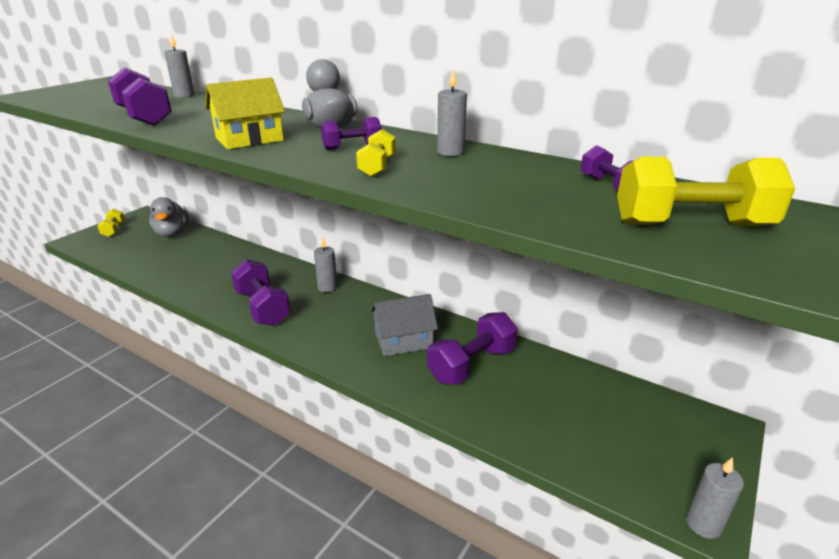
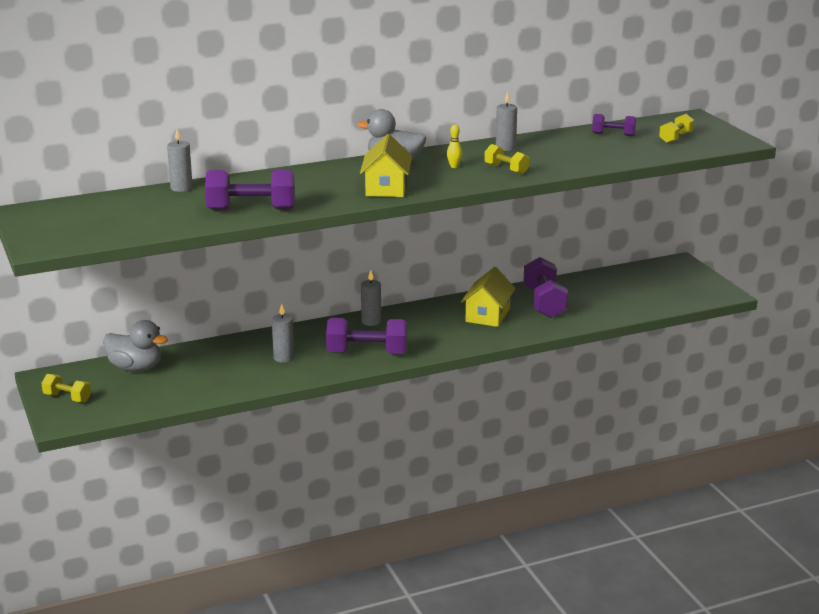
camera: 55 degrees left, 5 degrees down
purple dumbbell [321,117,382,150] -> yellow bowling pin [447,124,462,168]
grey house [370,294,438,356] -> yellow house [461,267,516,327]
yellow dumbbell [617,157,795,226] -> yellow dumbbell [659,114,694,143], size x0.56
grey candle [686,457,744,539] -> grey candle moved to [272,304,295,363]

